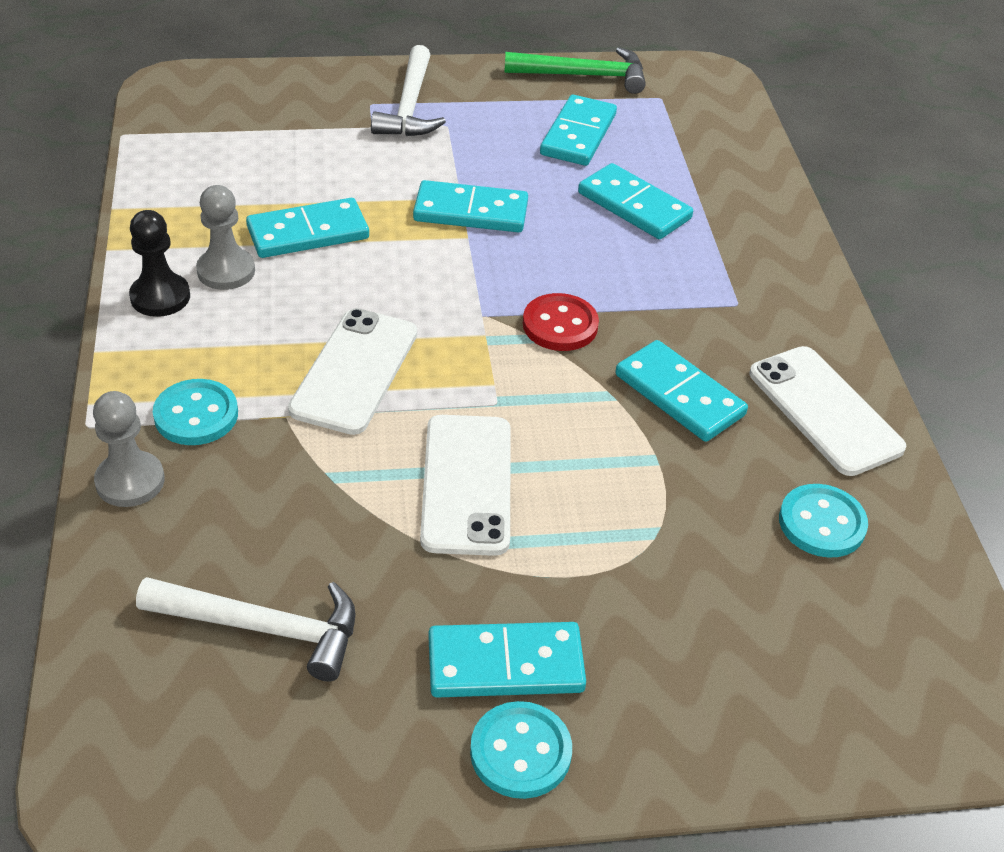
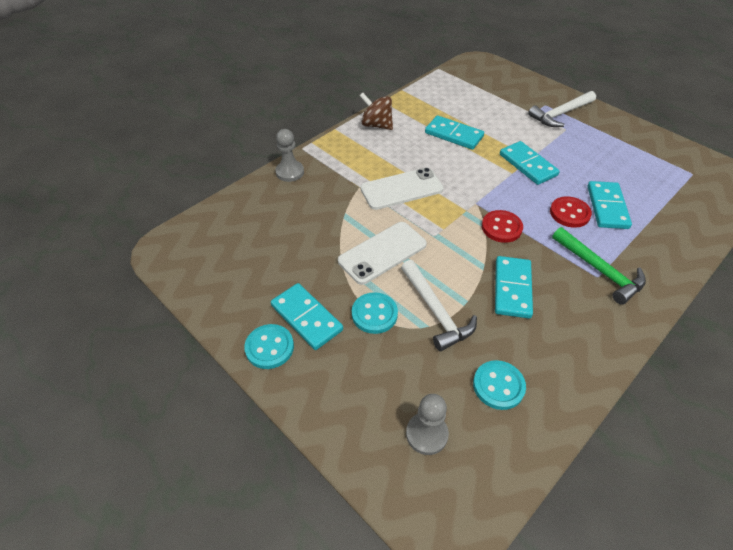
camera: 55 degrees right, 5 degrees up
black pawn [129,210,190,317] -> brown spinning top [360,93,393,130]
white hammer [136,577,355,682] -> white hammer moved to [401,260,477,351]
turquoise button [153,379,238,445] -> turquoise button moved to [352,292,398,334]
grey pawn [196,185,255,290] -> grey pawn moved to [406,394,449,455]
green hammer [504,47,646,94] -> green hammer moved to [552,227,646,305]
turquoise domino [540,95,617,166] -> none
white phone [749,346,906,476] -> none
none -> red button [550,196,592,228]

